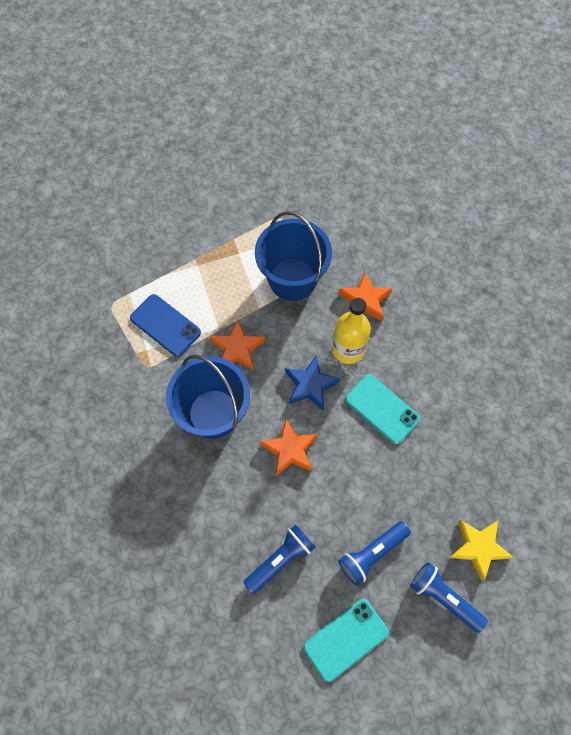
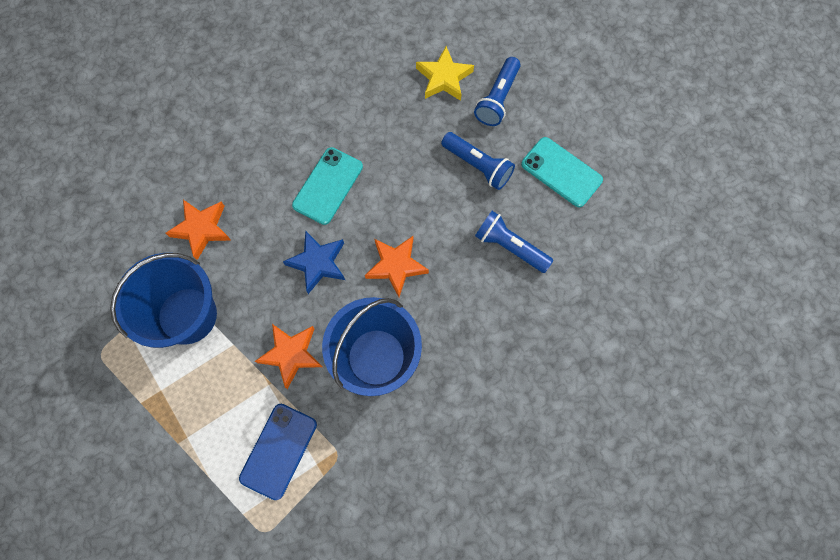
camera: 105 degrees left, 5 degrees up
yellow bottle [332,298,371,364] -> none

